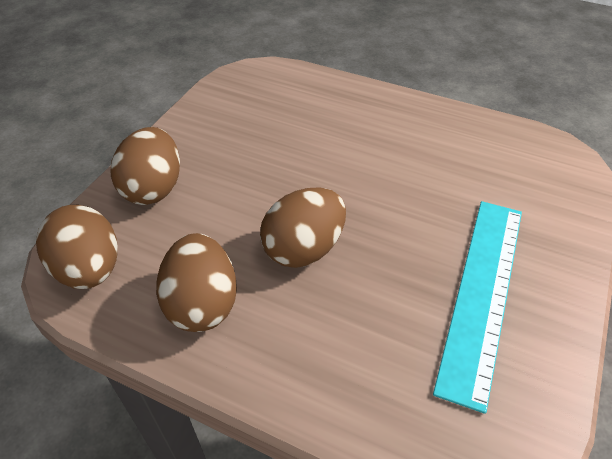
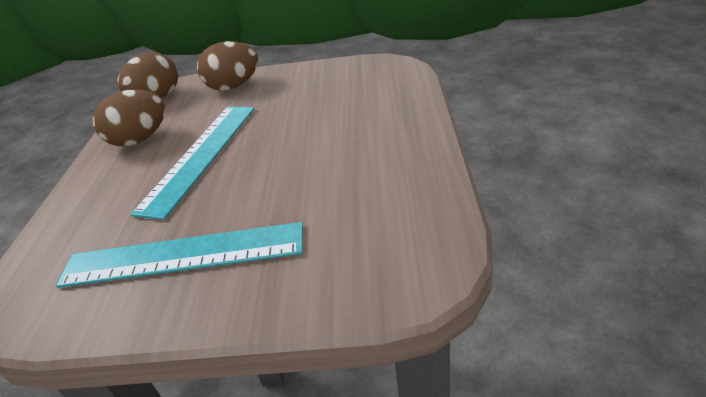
camera: 70 degrees right, 10 degrees down
brown egg [260,187,346,268] -> turquoise ruler [131,107,254,220]

